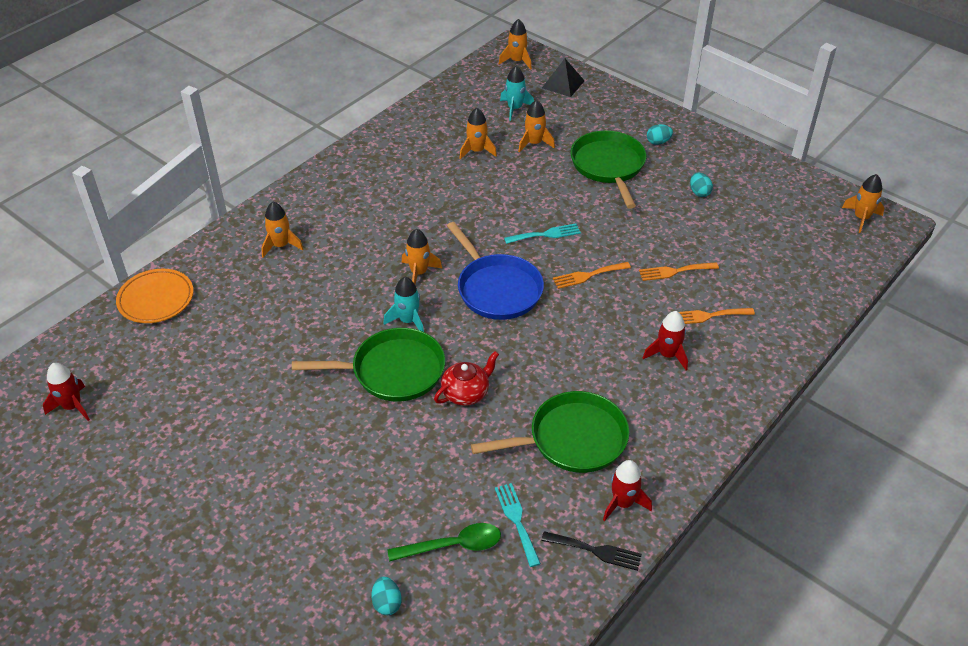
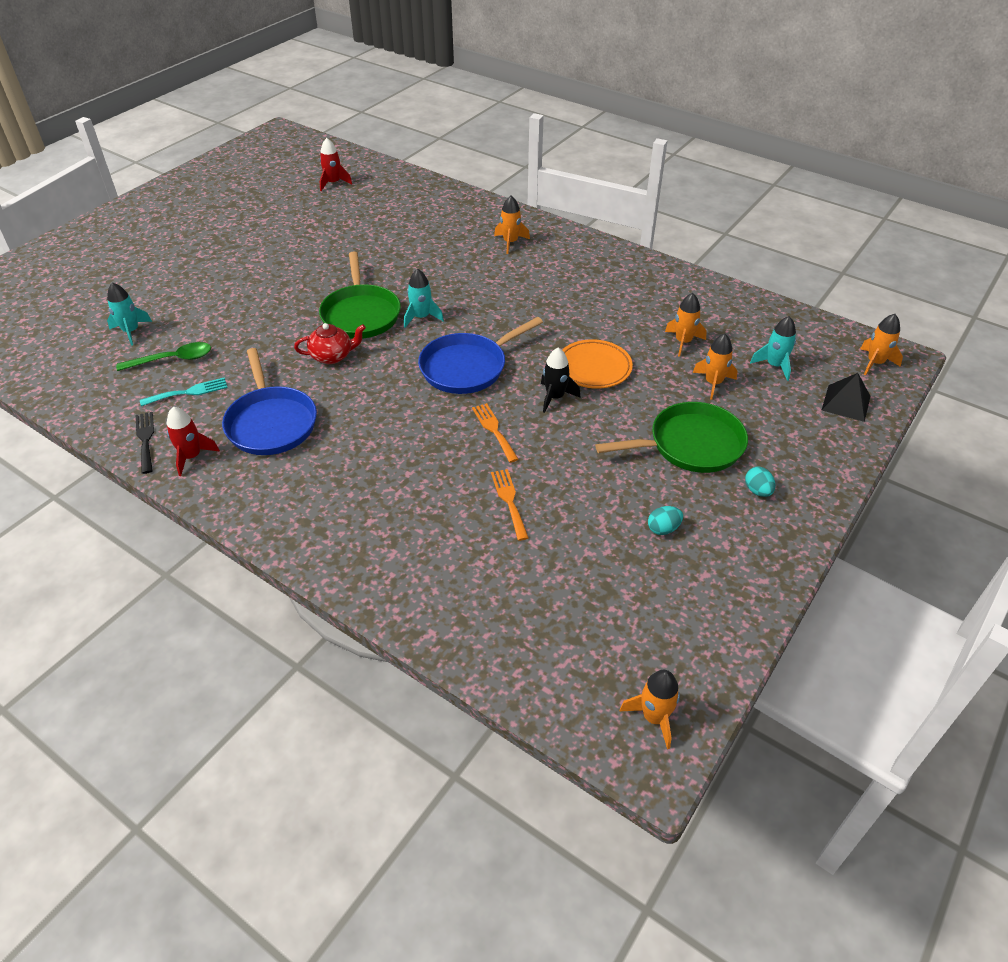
camera: 85 degrees right, 0 degrees up
orange plate [116,269,194,323] -> orange plate moved to [562,339,633,389]
turquoise egg [371,576,401,615] -> turquoise rocket [107,282,152,346]
green spoon [388,523,501,562] -> green spoon turned 90 degrees counterclockwise [116,342,211,371]
orange rocket [402,229,442,284] -> none
red teapot [434,351,499,406] -> red teapot turned 60 degrees counterclockwise [294,323,366,364]
green pan [471,391,629,473] -> blue pan [222,348,317,455]
turquoise fork [504,223,581,244] -> black rocket [541,348,581,413]
black fork [541,531,642,571] -> black fork turned 150 degrees clockwise [136,412,154,474]
red rocket [643,311,688,370] -> none
orange fork [679,308,755,324] -> none

